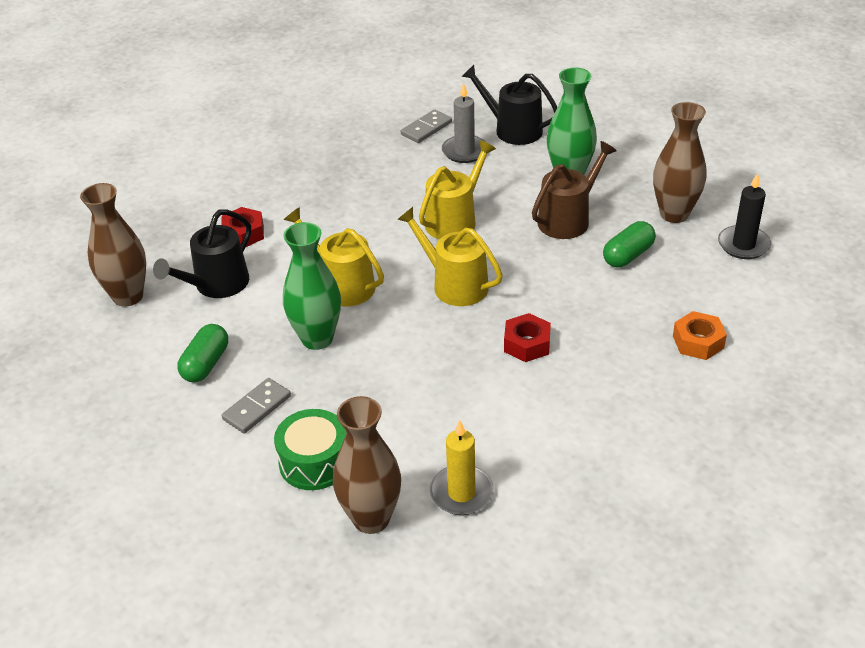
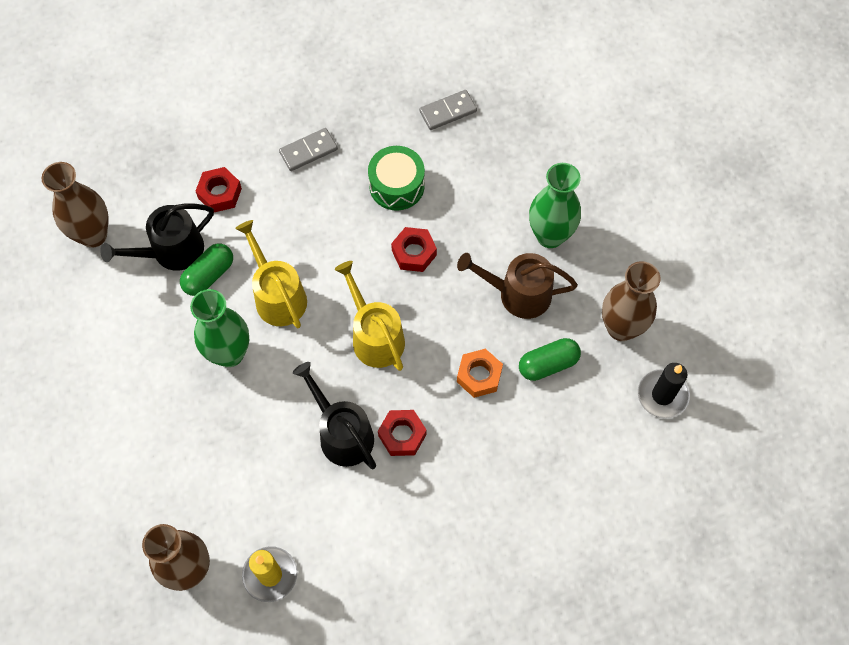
camera: 20 degrees right, 25 degrees up
green capsule [178,324,228,382] -> green capsule moved to [180,243,233,296]
grey domino [222,378,291,433] -> grey domino moved to [279,128,338,171]
green drum [274,409,347,490] -> green drum moved to [368,146,425,211]
yellow watering can [419,140,496,239] -> red nut [391,227,437,272]
grey candle [442,82,485,163] -> none
black watering can [461,65,557,145] -> black watering can moved to [293,362,376,469]
brown watering can [532,141,617,239] -> brown watering can turned 150 degrees counterclockwise [457,253,578,319]
orange nut [673,311,727,360] -> orange nut moved to [457,349,503,398]

